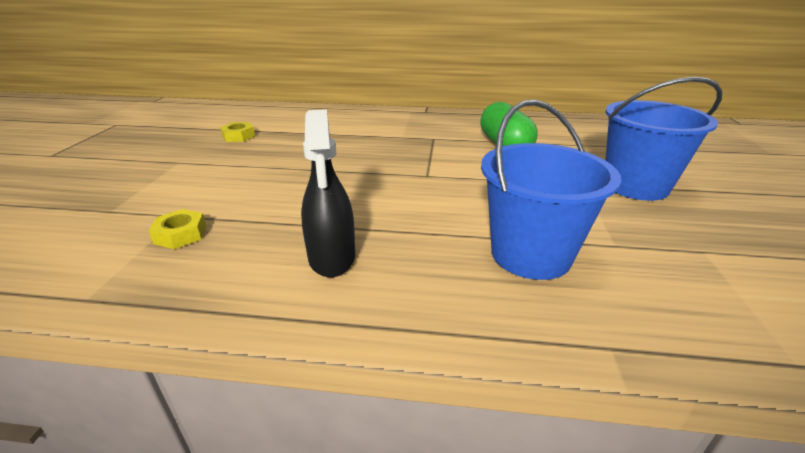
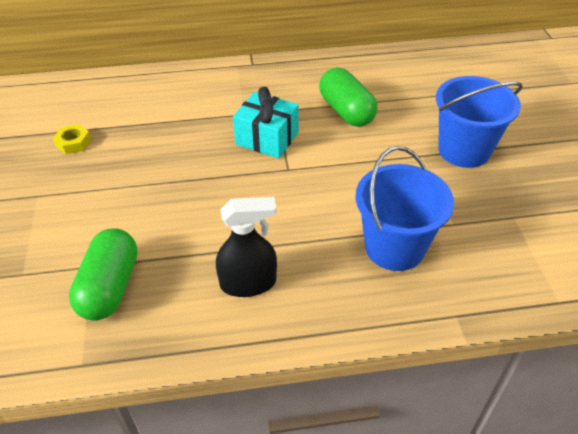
camera: 15 degrees left, 15 degrees up
yellow nut [149,209,206,249] -> green capsule [69,228,137,321]
black spray bottle [301,109,355,277] -> black spray bottle turned 75 degrees counterclockwise [216,197,277,297]
none -> turquoise gift [233,87,299,158]

